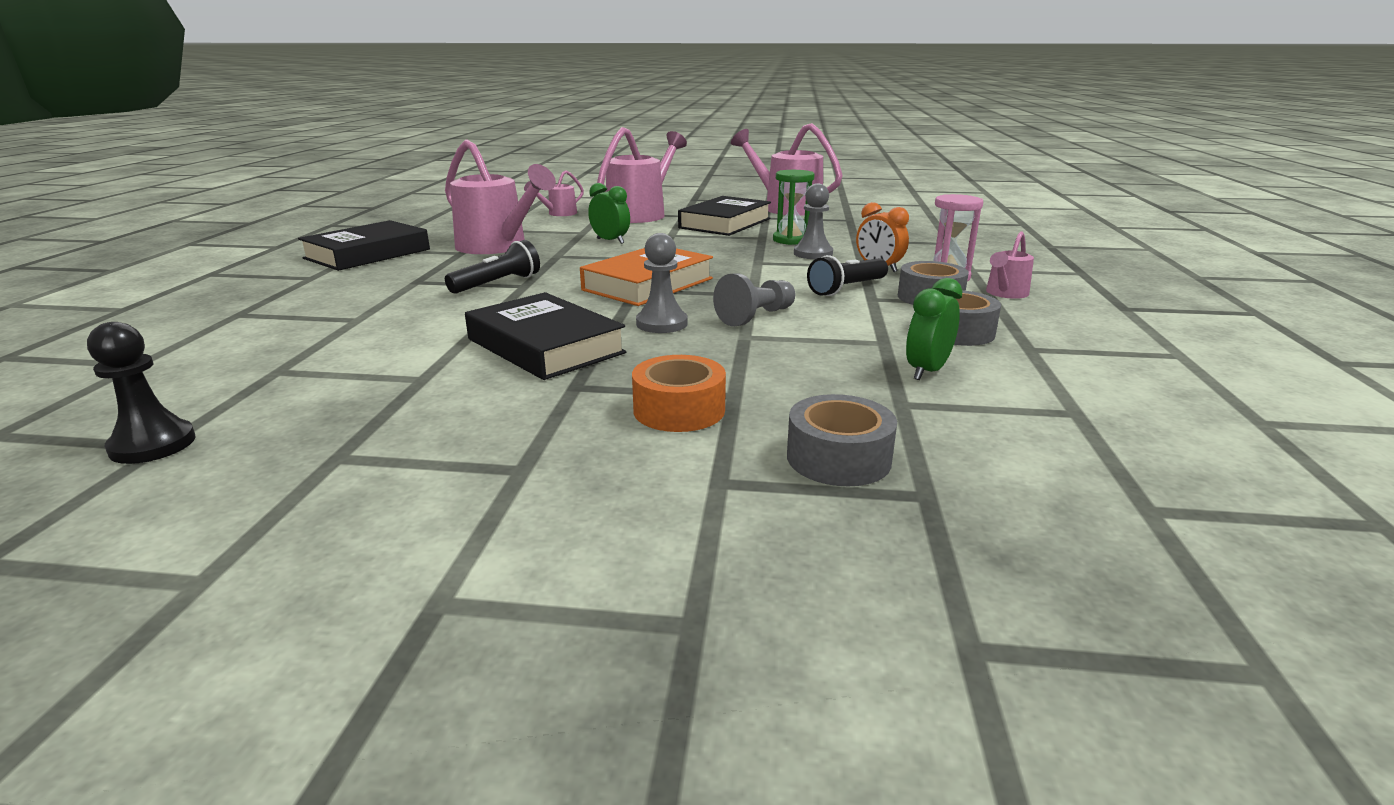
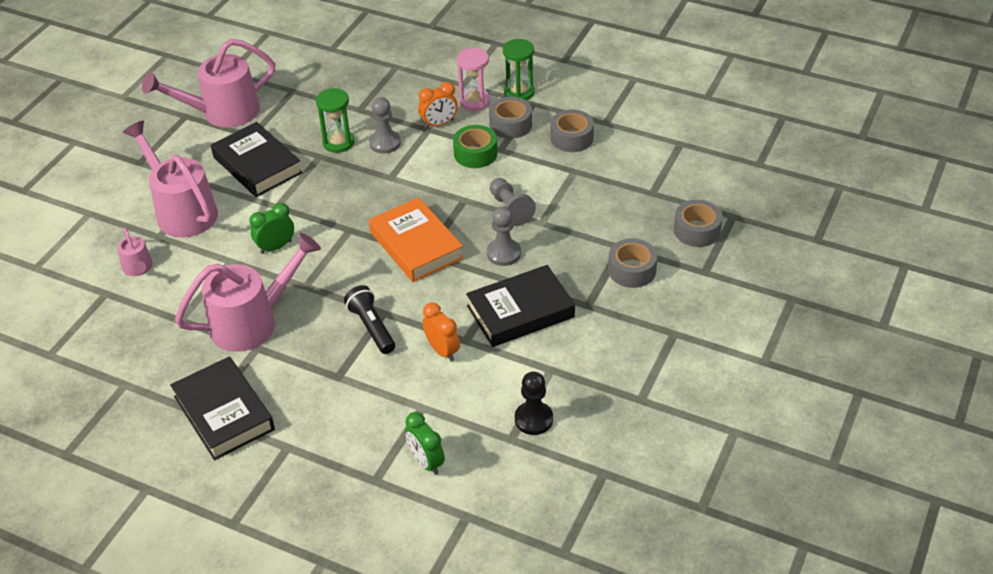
camera: 70 degrees left, 20 degrees up
black pawn [87,322,195,464] -> black pawn moved to [515,372,553,435]
orange tape [632,355,726,432] -> grey tape [608,238,657,288]
black flashlight [807,255,888,296] -> green tape [453,125,497,168]
green clock [906,278,962,380] -> green clock moved to [405,412,445,475]
pink watering can [986,231,1034,299] -> green hourglass [503,39,535,100]
none -> orange clock [422,302,460,362]

